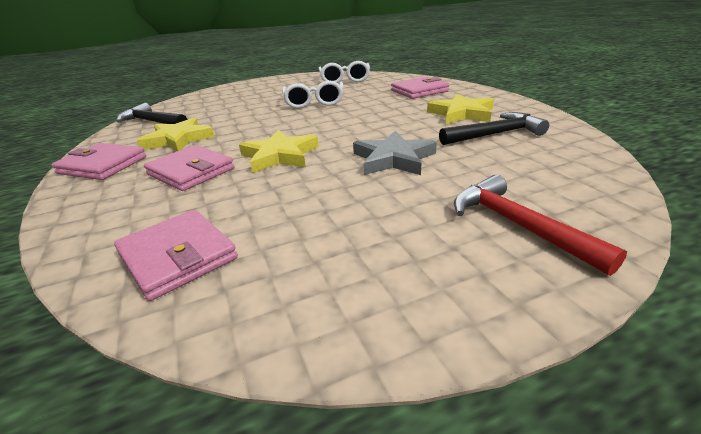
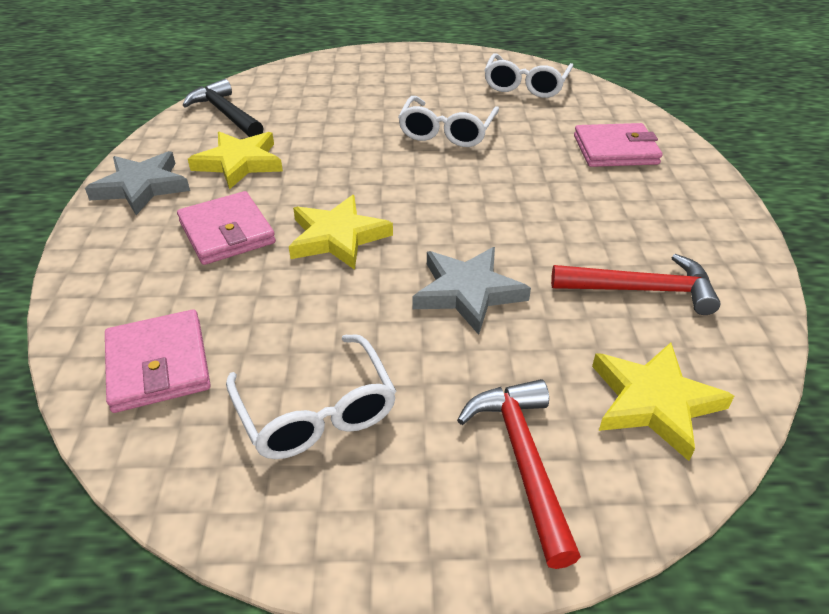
camera: 20 degrees right, 10 degrees up
pink wallet [51,143,146,180] -> grey star [85,151,190,215]
yellow star [427,94,494,124] -> yellow star moved to [592,343,734,461]
black hammer [439,112,549,145] -> red hammer [551,254,721,315]
none -> white glasses [226,334,396,459]

